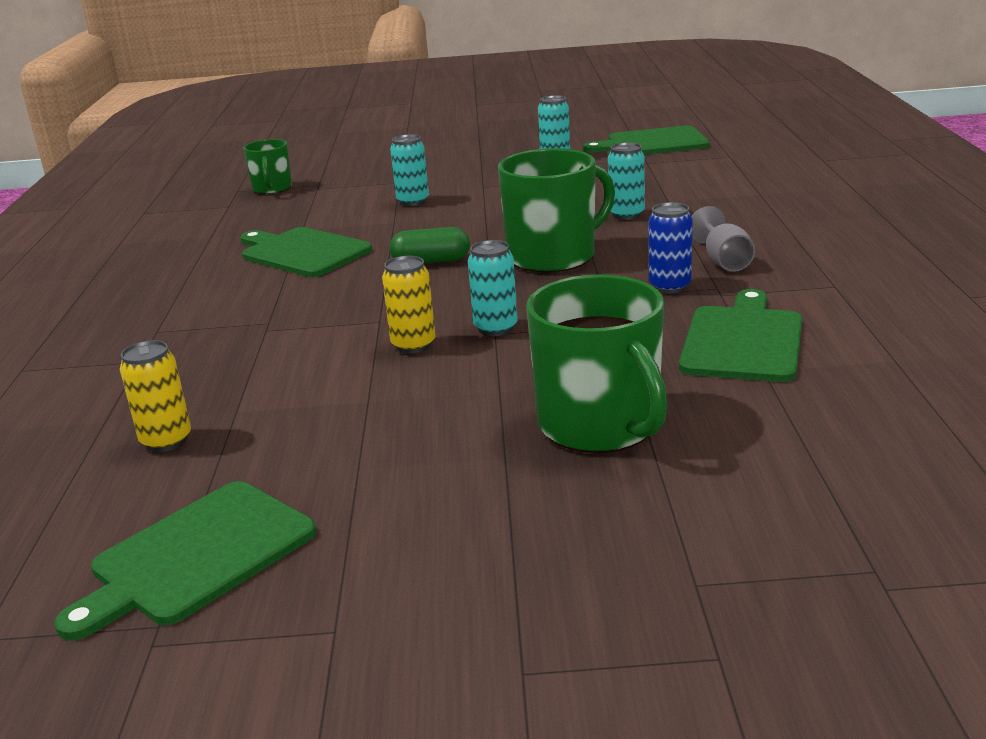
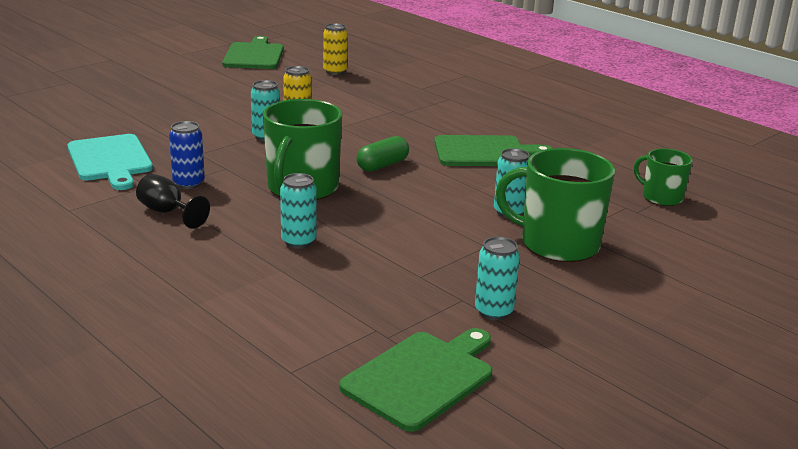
camera: 135 degrees right, 0 degrees up
green mug [526,274,667,453] -> green mug moved to [496,148,615,262]
green cutting board [679,289,802,382] -> turquoise cutting board [67,134,153,190]
grey goblet [691,206,755,272] -> black goblet [136,174,210,229]

